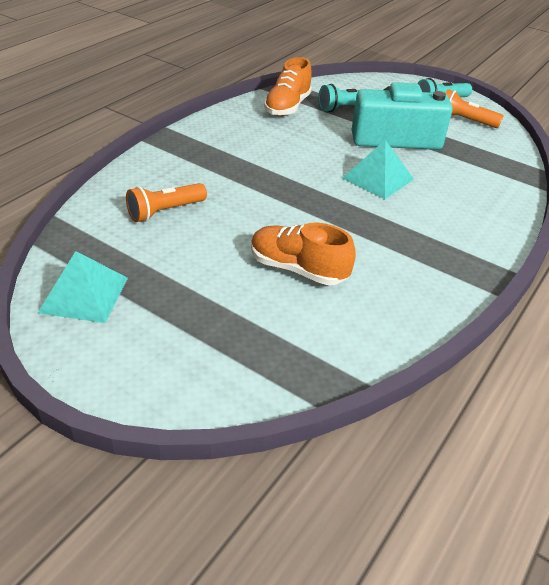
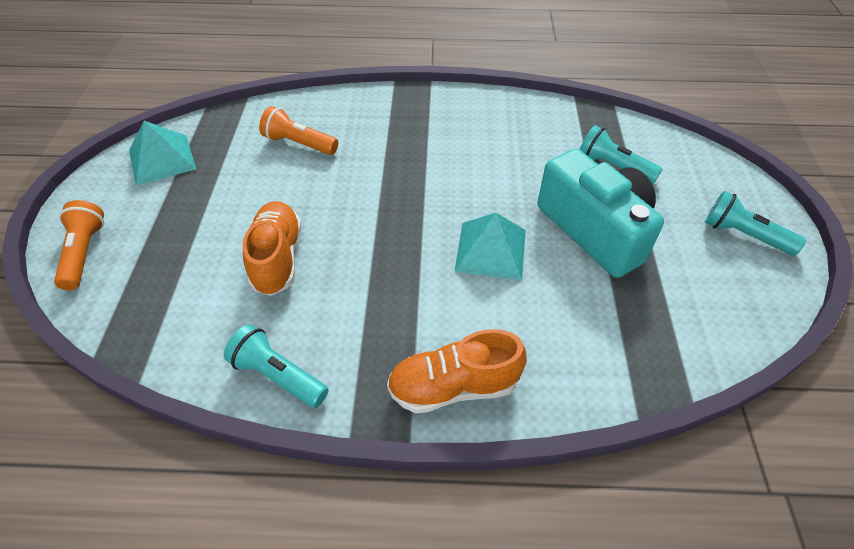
camera: 60 degrees right, 10 degrees up
orange shoe [264,57,312,116] -> orange shoe moved to [387,329,527,413]
orange flashlight [445,89,504,128] -> orange flashlight moved to [54,200,104,290]
none -> turquoise flashlight [224,324,329,408]

